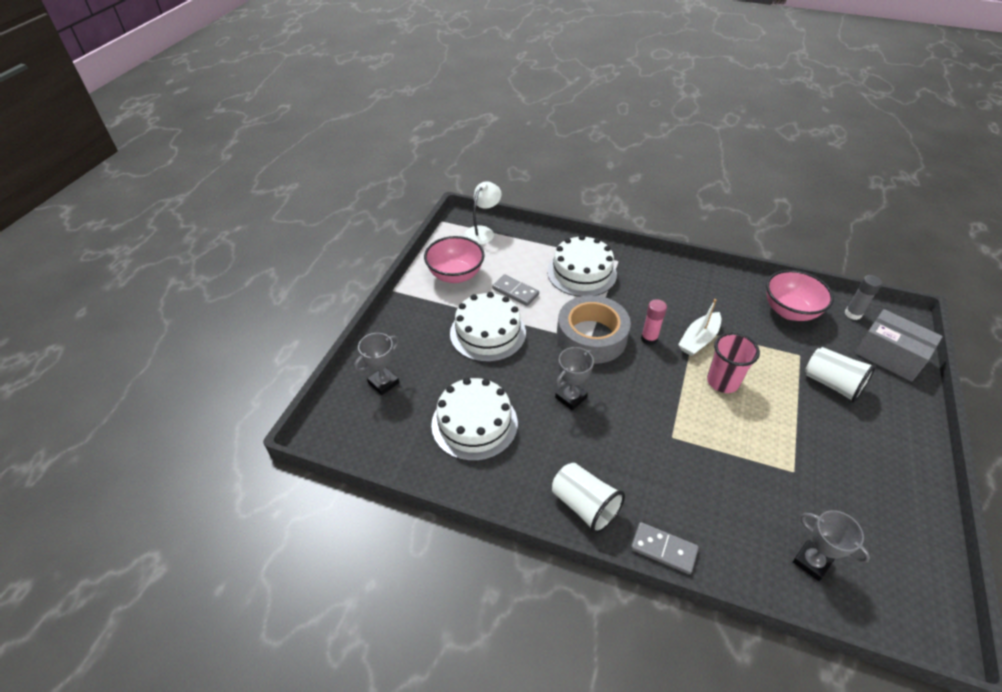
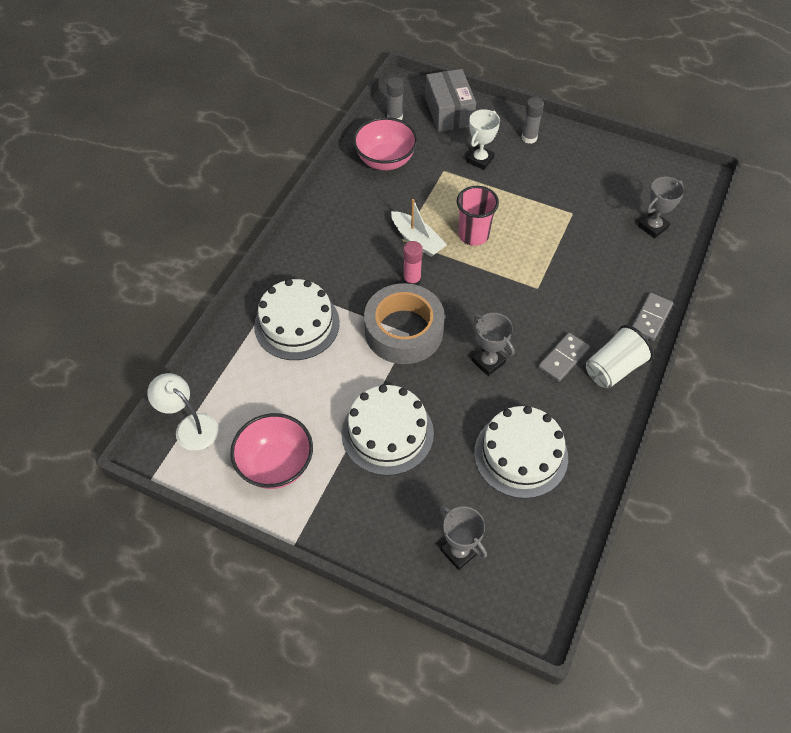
camera: 85 degrees left, 10 degrees up
grey domino [492,274,539,306] -> grey domino moved to [538,333,590,382]
white cup [805,347,876,403] -> white trophy [467,109,500,170]
grey box [855,309,943,382] -> grey box turned 60 degrees counterclockwise [425,69,476,132]
none -> grey glue stick [522,97,544,144]

